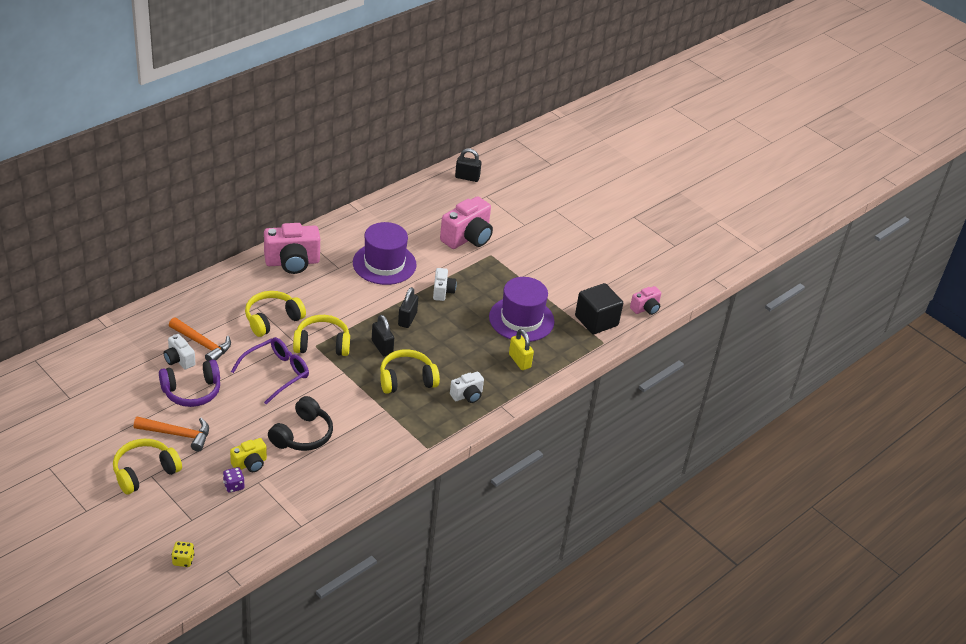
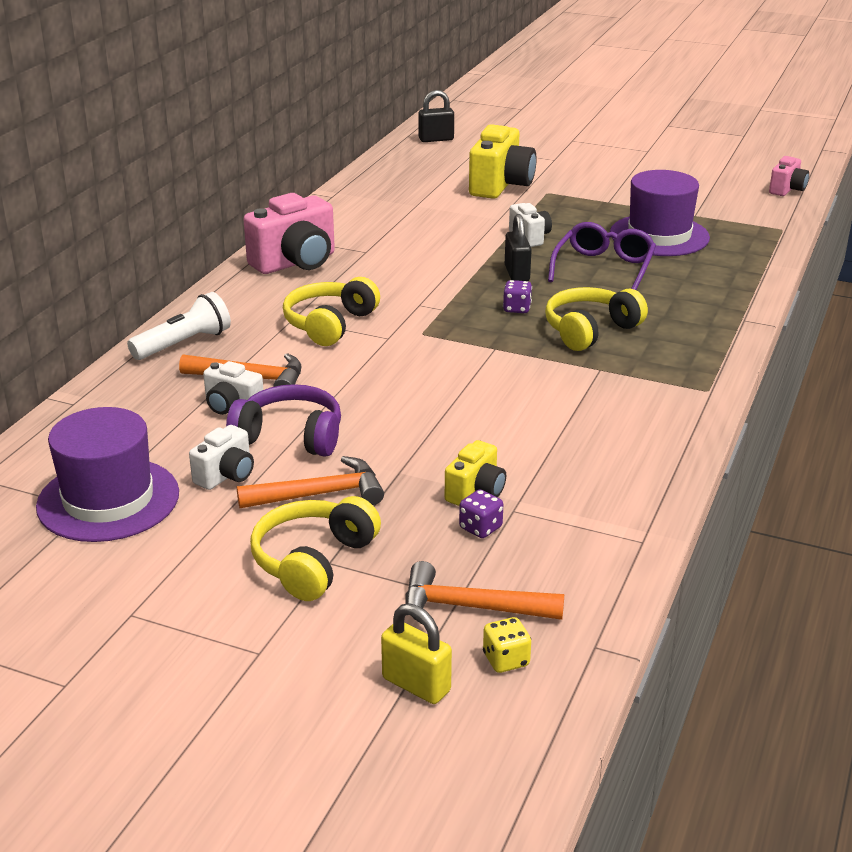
camera: 20 degrees left, 10 degrees down
purple headphones [159,360,220,407] -> purple headphones turned 120 degrees counterclockwise [226,384,341,457]
purple glasses [231,337,309,404] -> purple glasses moved to [548,222,656,290]
black headphones [268,396,333,451] -> none
yellow headphones [293,315,350,356] -> none
purple hat [353,222,417,285] -> purple hat moved to [36,407,179,542]
black padlock [372,315,394,356] -> purple dice [503,280,532,313]
pink camera [440,196,493,249] -> yellow camera [469,124,537,199]
white camera [450,372,484,403] -> white camera moved to [189,425,254,490]
yellow padlock [509,329,534,370] -> yellow padlock moved to [381,603,452,704]
black cube [575,283,623,334] -> none
none -> white flashlight [127,292,231,360]
none -> orange hammer [405,561,564,624]

